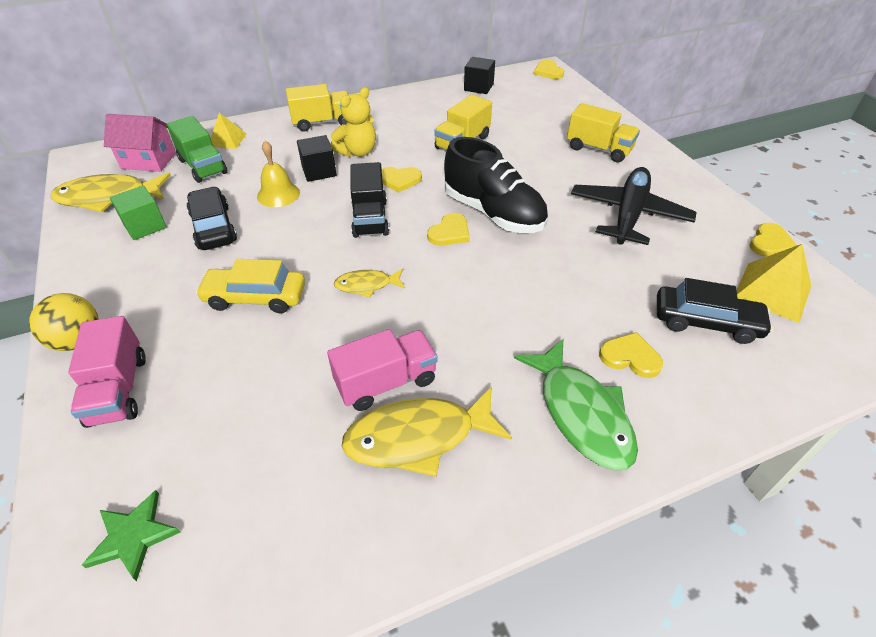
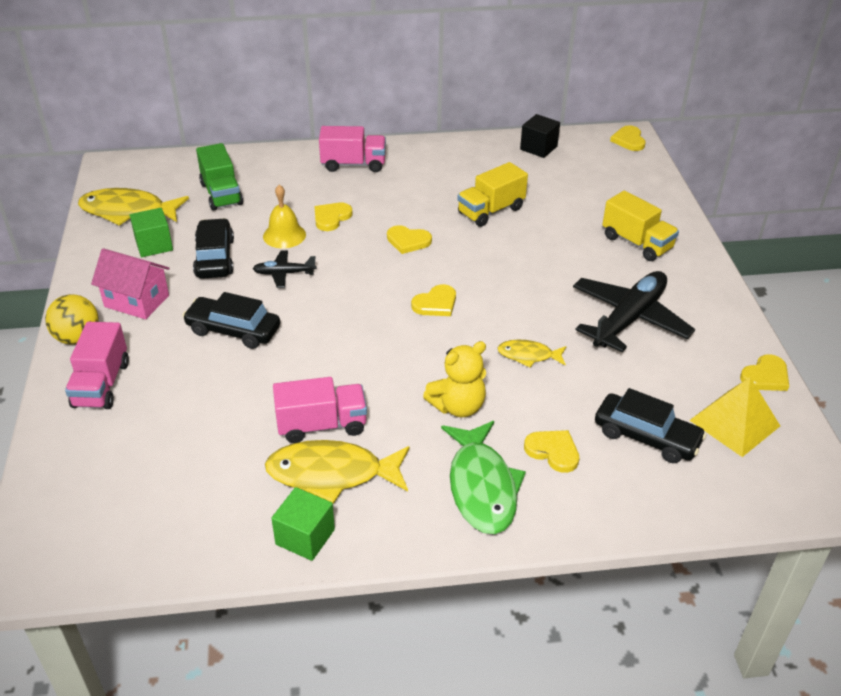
camera: 15 degrees right, 5 degrees down
green star [82,490,181,581] -> none
pink house [104,114,176,172] -> pink house moved to [91,248,170,319]
yellow car [196,259,305,313] -> black car [182,292,280,349]
yellow pyramid [211,113,246,149] -> none
yellow truck [286,84,349,132] -> pink truck [319,126,386,172]
black cube [297,135,337,182] -> yellow heart [315,203,352,231]
yellow teddy bear [330,87,376,157] -> yellow teddy bear moved to [423,341,486,417]
yellow fish [334,269,405,297] -> yellow fish moved to [498,340,567,367]
black truck [350,162,389,238] -> none
black shoe [444,137,548,233] -> none
none -> black plane [253,250,316,288]
none -> green cube [271,487,335,561]

